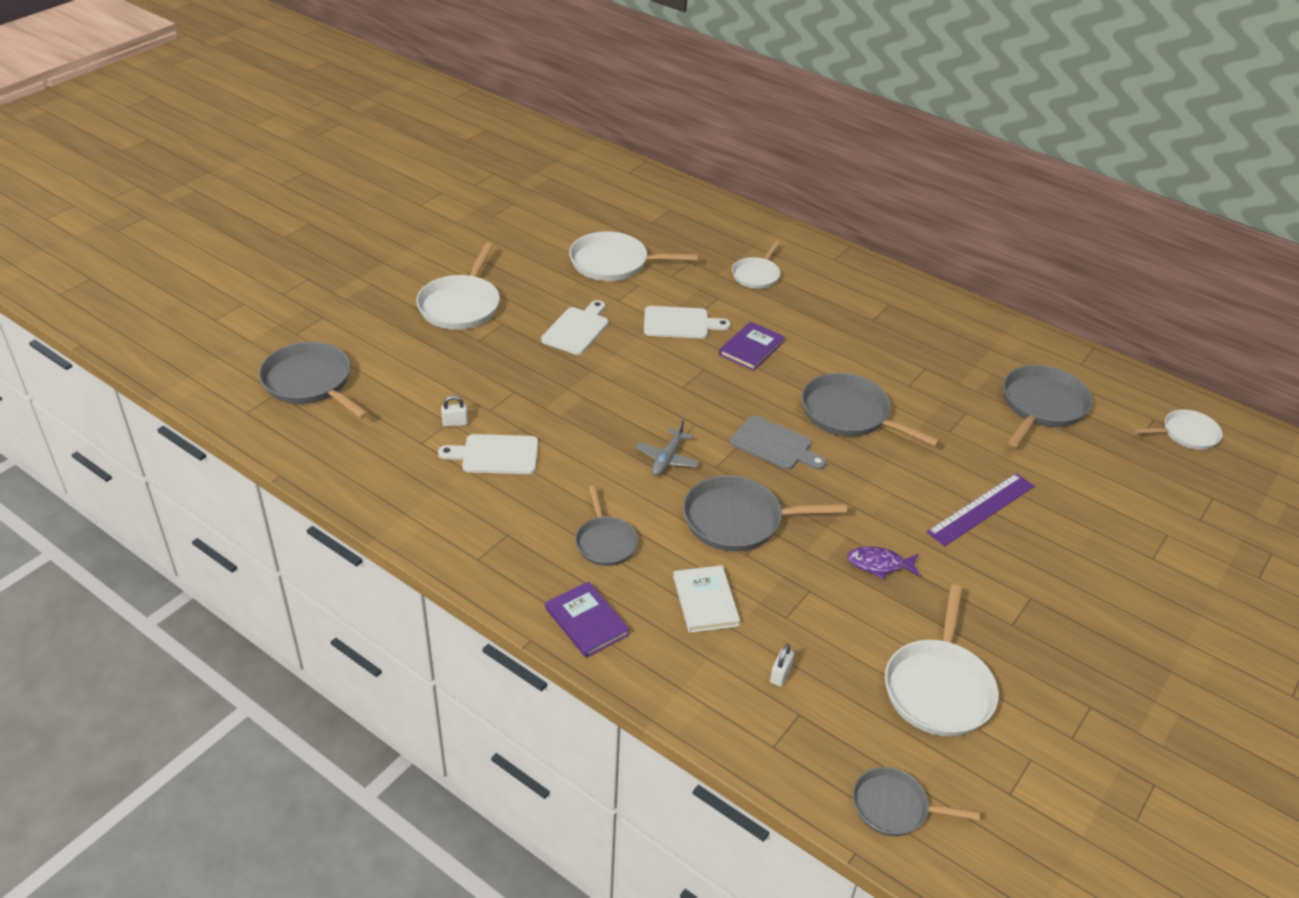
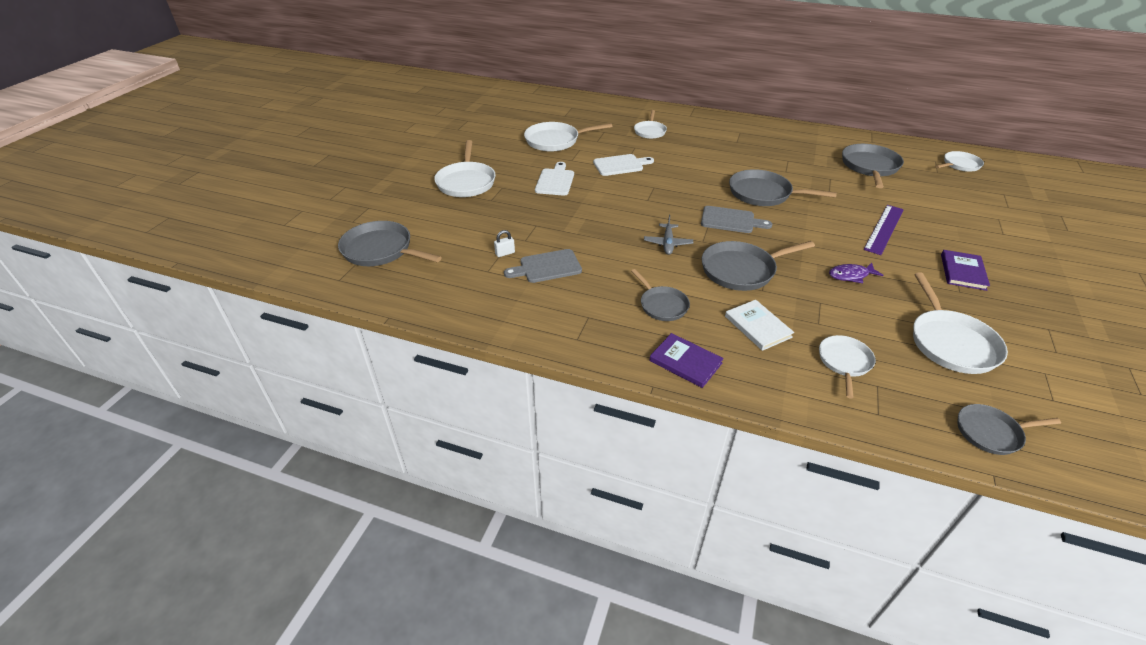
camera: 15 degrees left, 0 degrees up
white cutting board [438,434,538,474] -> grey cutting board [504,249,582,283]
purple book [719,322,785,371] -> purple book moved to [941,250,990,291]
white padlock [770,644,794,687] -> white pan [819,335,876,399]

